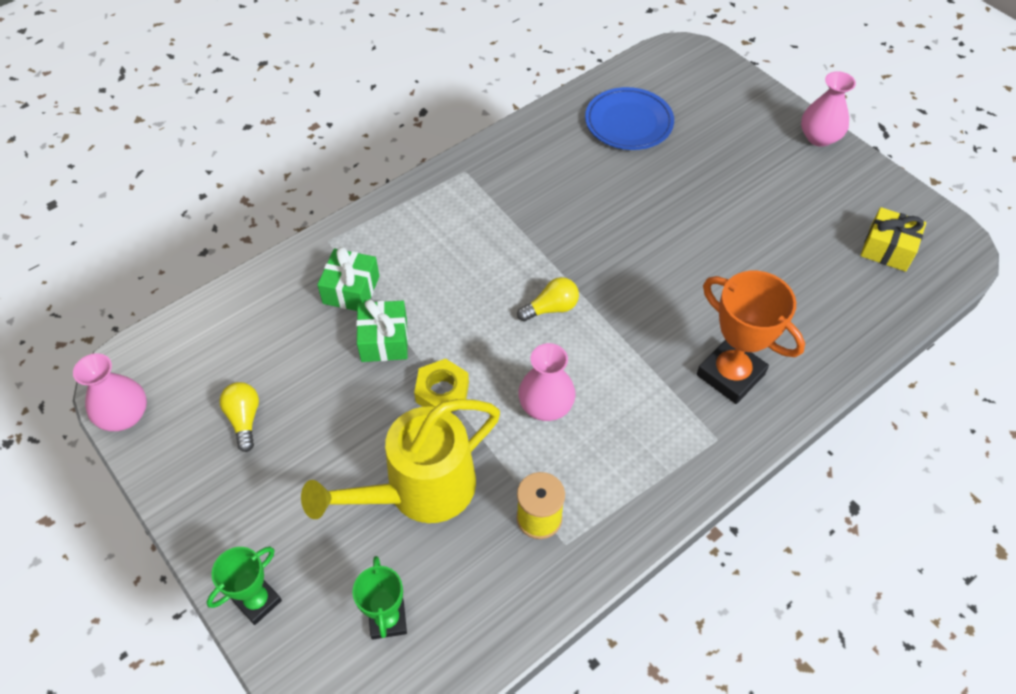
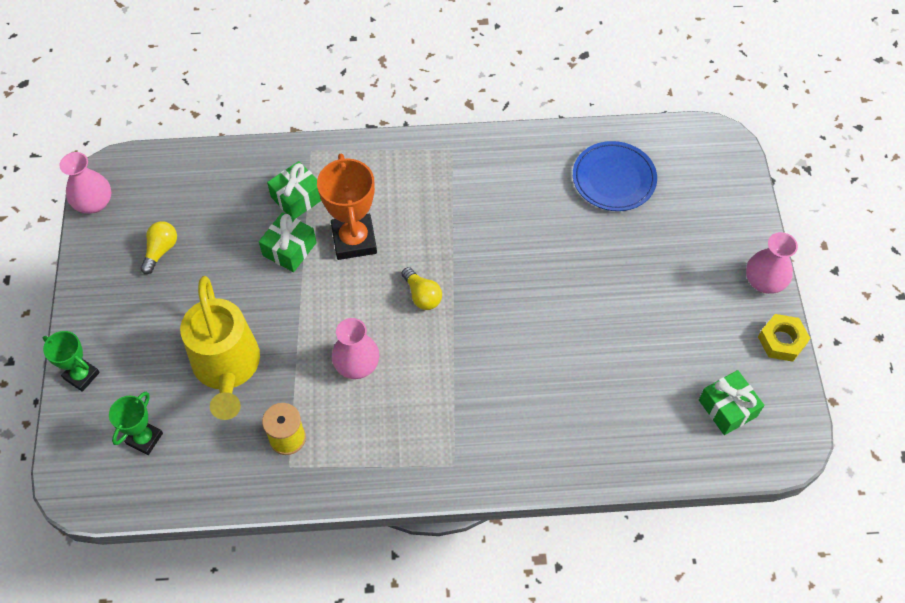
camera: 35 degrees right, 5 degrees up
green trophy [207,547,282,625] -> green trophy turned 45 degrees clockwise [43,331,100,392]
yellow watering can [301,399,500,523] -> yellow watering can turned 105 degrees counterclockwise [180,276,260,420]
yellow nut [414,359,469,412] -> yellow nut moved to [758,314,810,362]
yellow light bulb [517,277,579,321] -> yellow light bulb turned 45 degrees clockwise [402,267,442,310]
orange trophy [697,271,805,404] -> orange trophy moved to [317,154,377,260]
yellow gift [860,207,926,272] -> green gift [699,370,764,435]

